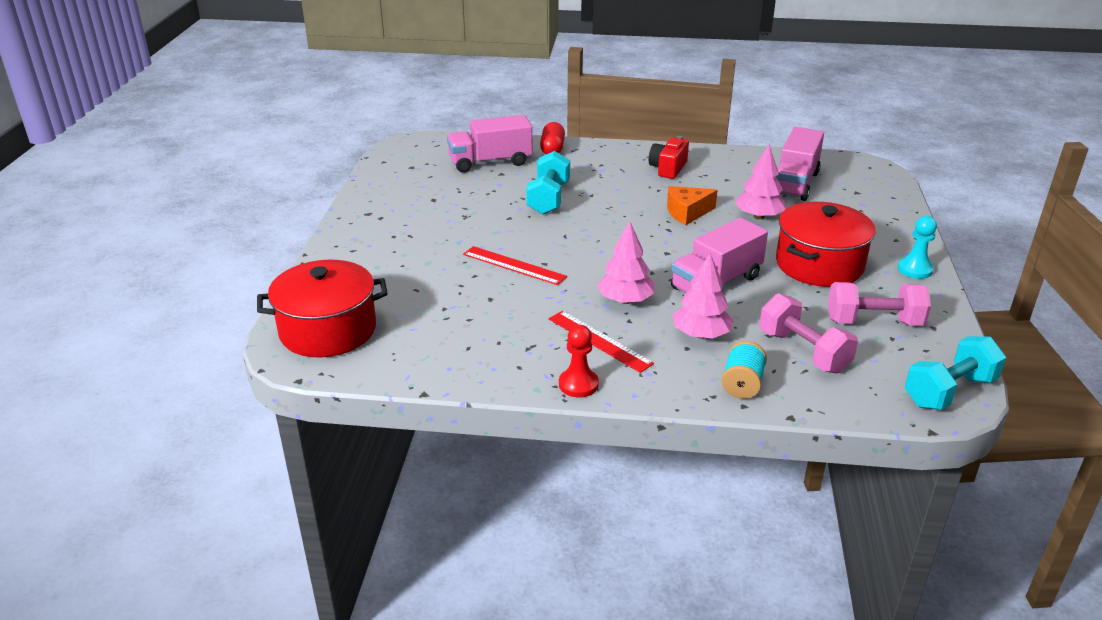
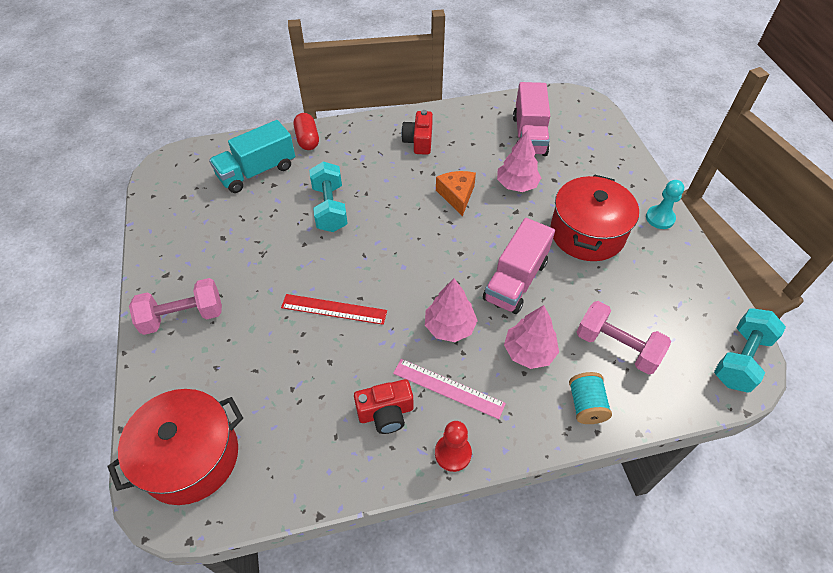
camera: 20 degrees left, 20 degrees up
pink truck [447,115,533,173] -> turquoise truck [209,120,295,193]
red ruler [549,311,654,373] -> pink ruler [393,359,506,419]
orange cheese [667,186,718,225] -> orange cheese turned 120 degrees clockwise [436,171,476,216]
pink dumbbell [828,282,931,326] -> pink dumbbell moved to [129,278,222,335]
none -> red camera [354,379,413,434]

